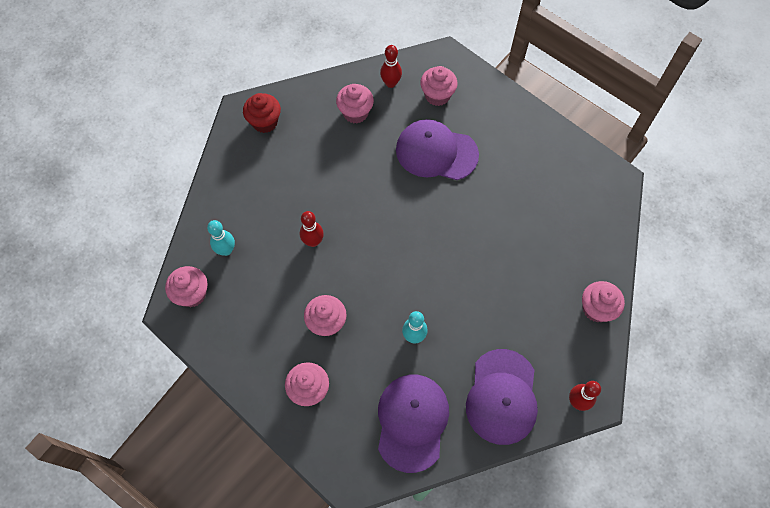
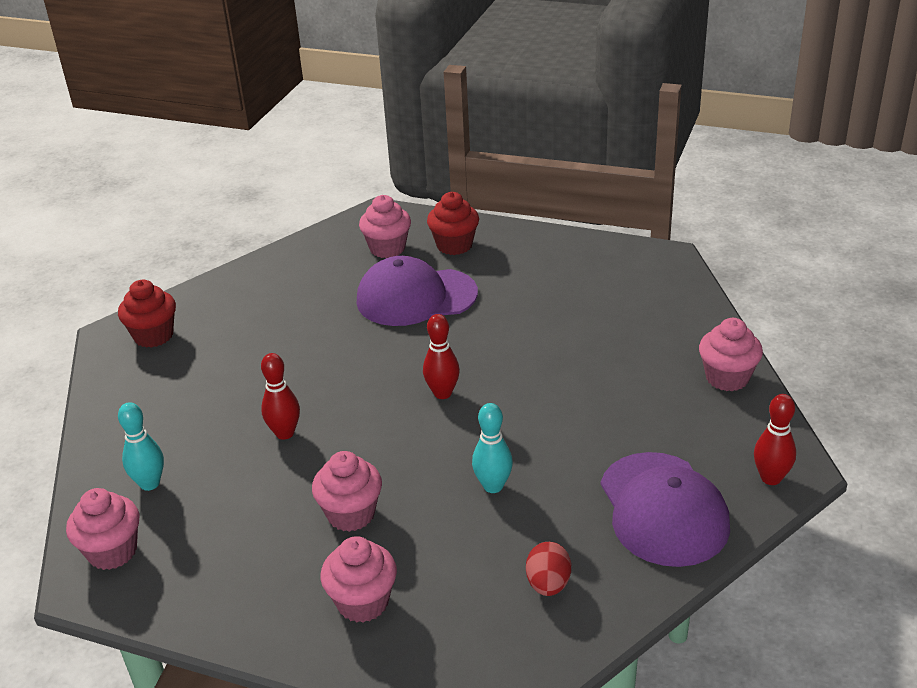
camera: 20 degrees left, 30 degrees down
pink cupcake [336,84,374,123] -> none
purple cap [378,375,449,473] -> red egg [526,542,571,596]
red bowling pin [380,45,402,88] -> red bowling pin moved to [423,314,460,399]
none -> red cupcake [427,192,479,255]

